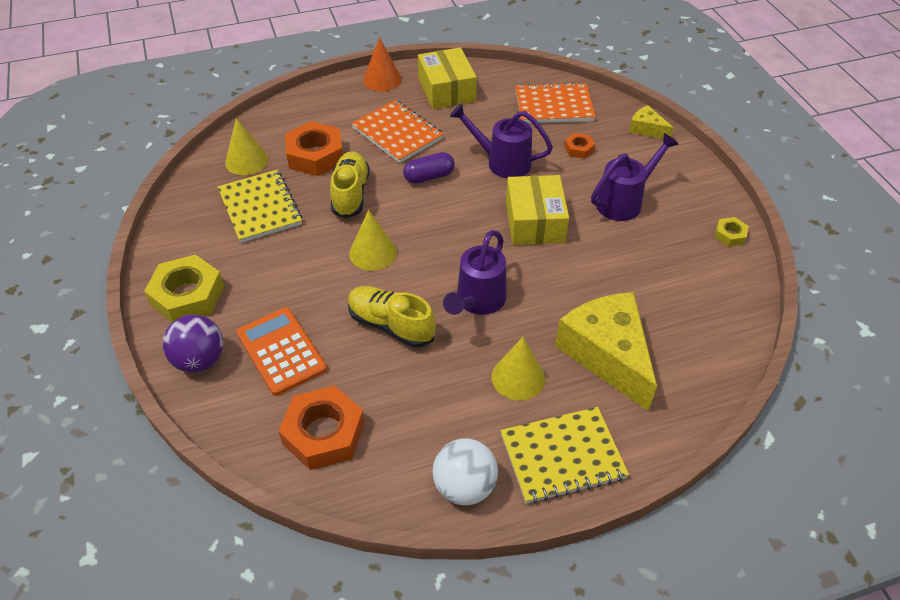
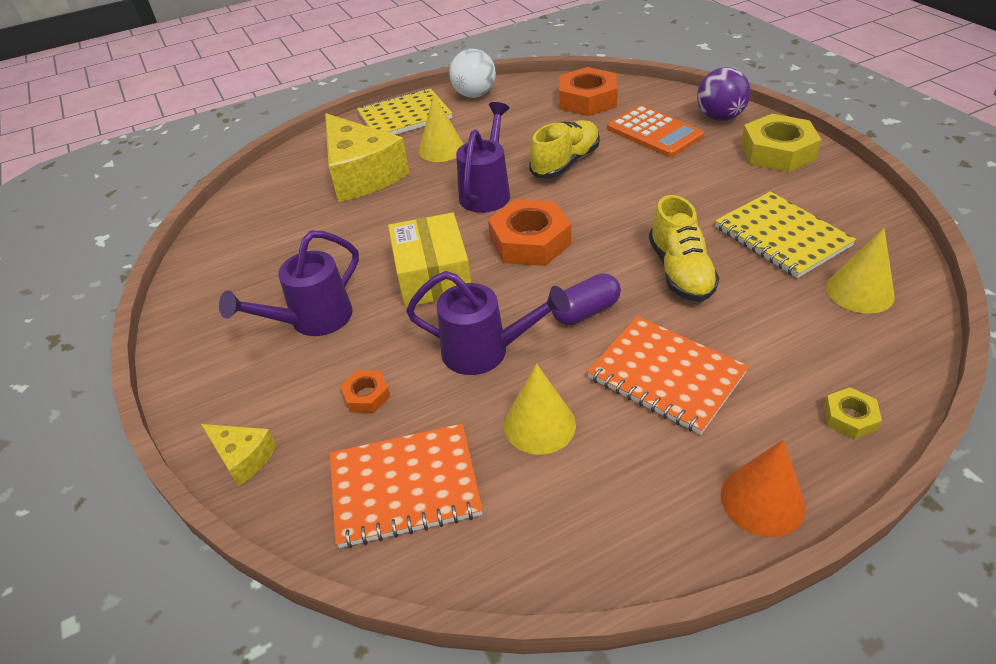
camera: 175 degrees right, 5 degrees down
orange nut [285,121,343,176] -> orange nut moved to [488,199,571,266]
yellow shoe [348,286,436,348] -> yellow shoe turned 75 degrees counterclockwise [529,120,600,178]
yellow cone [349,210,397,271] -> yellow cone moved to [504,364,576,455]
yellow box [418,47,477,109] -> none
yellow nut [715,217,749,247] -> yellow nut moved to [824,387,882,439]

